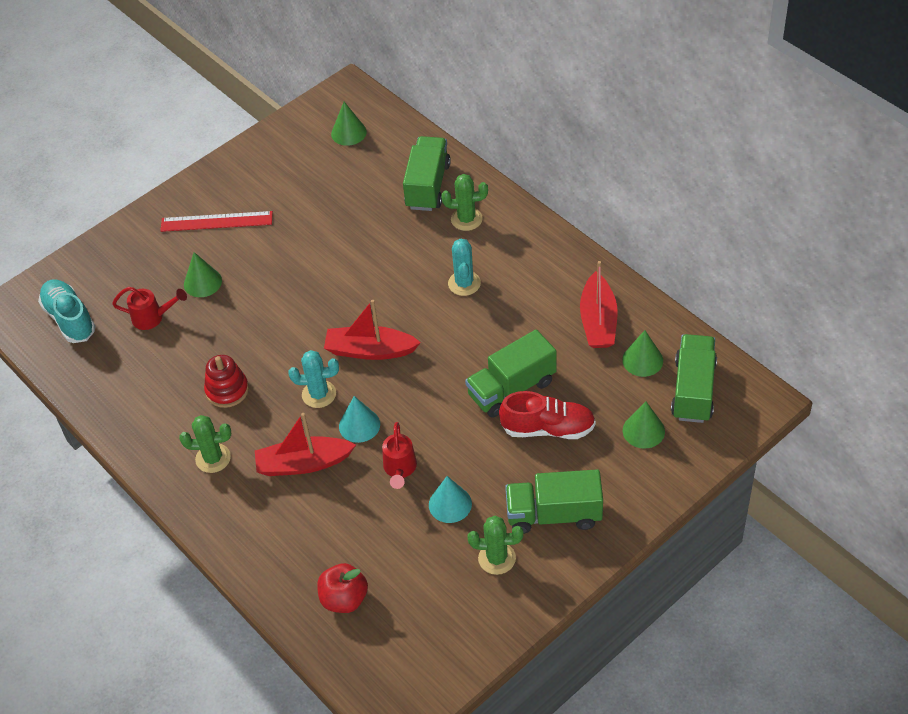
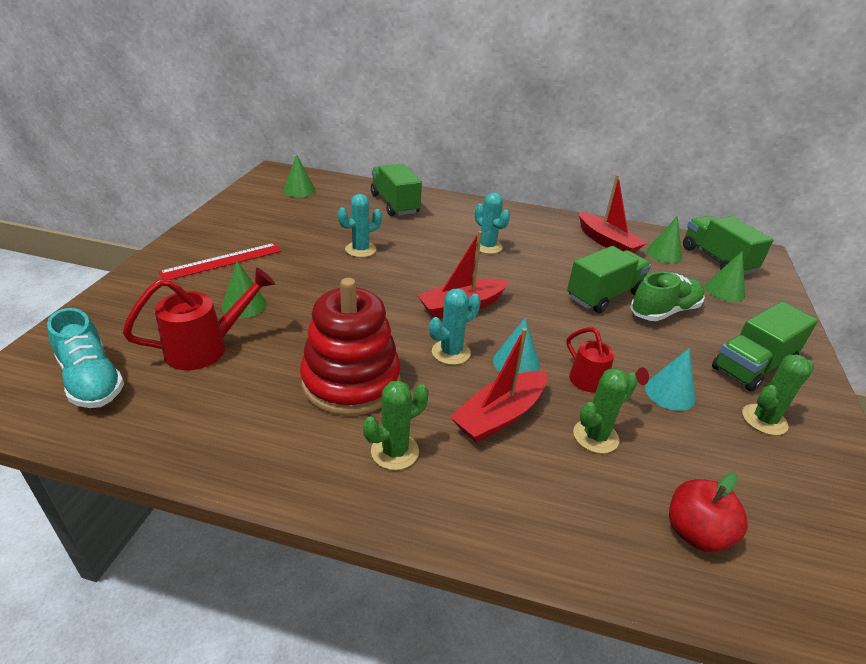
camera: 40 degrees left, 15 degrees down
turquoise shoe [38,279,96,343] -> turquoise shoe turned 150 degrees counterclockwise [47,308,124,408]
red watering can [112,287,187,330] -> red watering can [123,267,275,370], size x1.51
red stacking toy [204,355,249,408] -> red stacking toy [300,278,401,416], size x1.82
green cactus [441,174,488,231] -> green cactus moved to [573,368,638,454]
green truck [465,329,557,418] -> green truck turned 150 degrees counterclockwise [567,246,651,313]
red shoe [499,391,596,439] -> green shoe [630,272,705,321]
none -> turquoise cactus [338,194,382,257]

